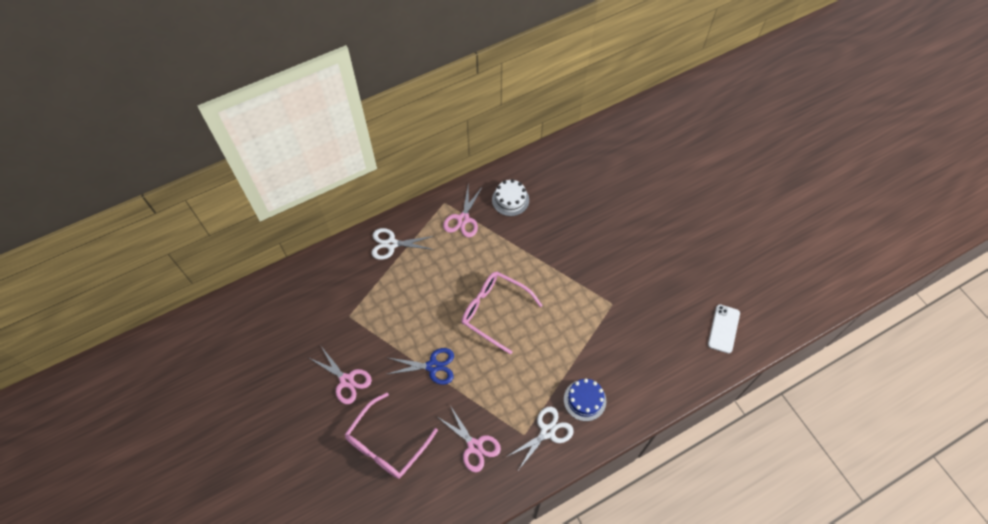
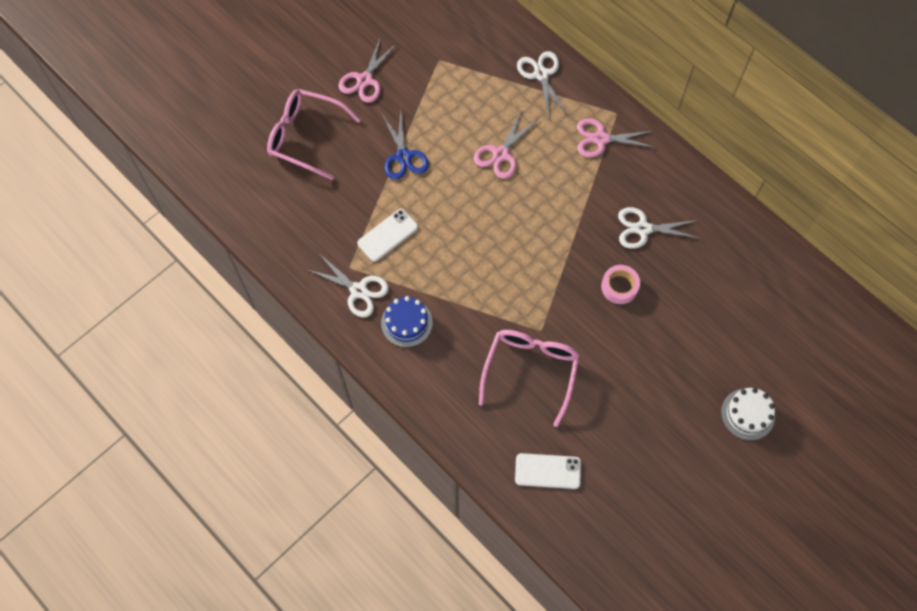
camera: 75 degrees right, 5 degrees up
pink scissors [436,405,501,472] -> pink scissors moved to [474,111,536,179]
pink glasses [461,271,543,355] -> pink glasses moved to [479,330,580,427]
white cake [492,179,529,216] -> white cake moved to [721,388,775,440]
none -> white phone [357,209,418,262]
none -> pink tape [601,265,640,304]
none -> white scissors [618,207,699,249]

